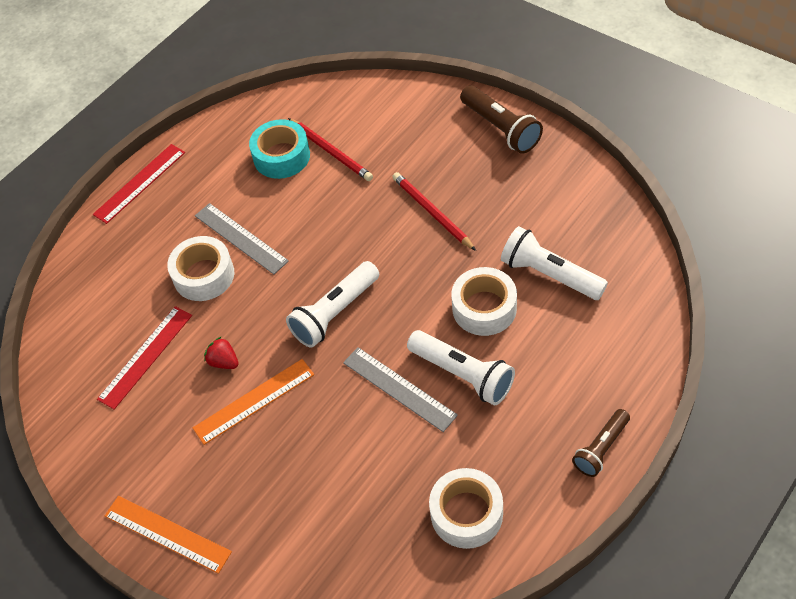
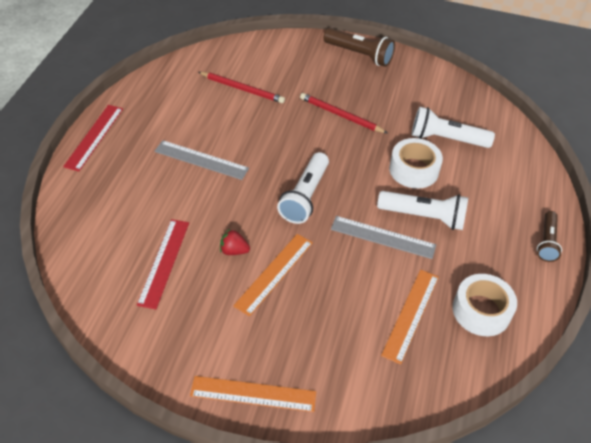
camera: 30 degrees left, 5 degrees down
white tape [167,236,234,301] -> none
turquoise tape [249,119,310,179] -> none
none -> orange ruler [381,270,439,365]

